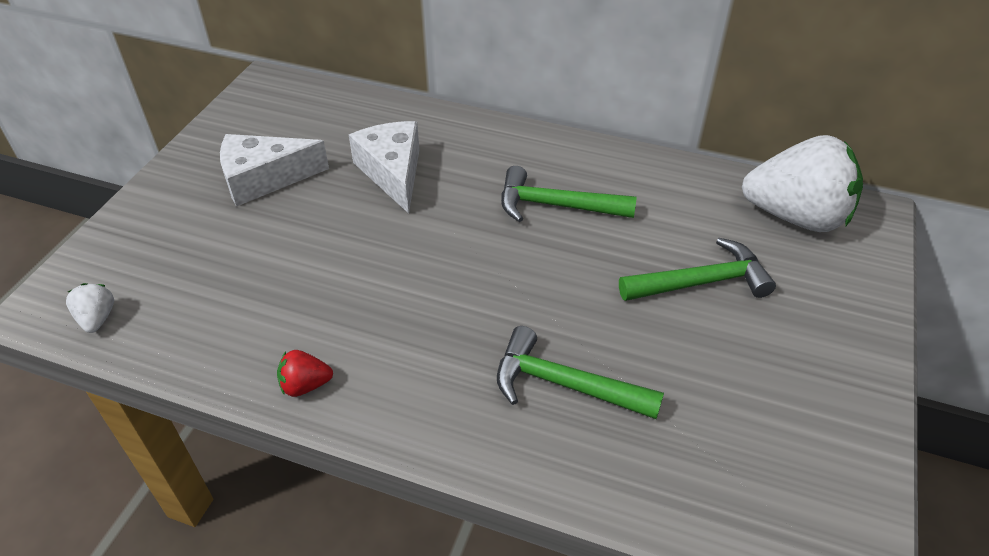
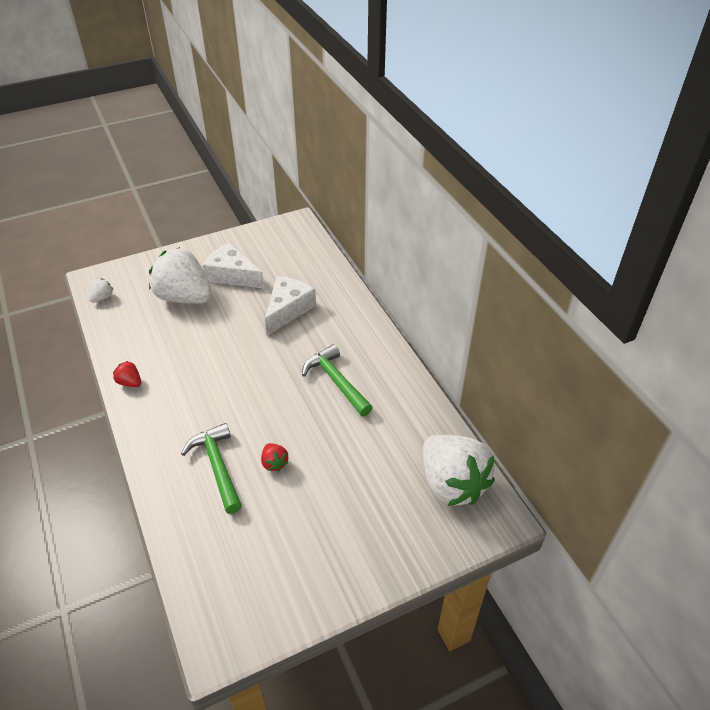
camera: 45 degrees right, 0 degrees up
green hammer [619,238,776,301] -> none
none -> white strawberry [149,247,212,304]
none -> red strawberry [261,443,289,471]

